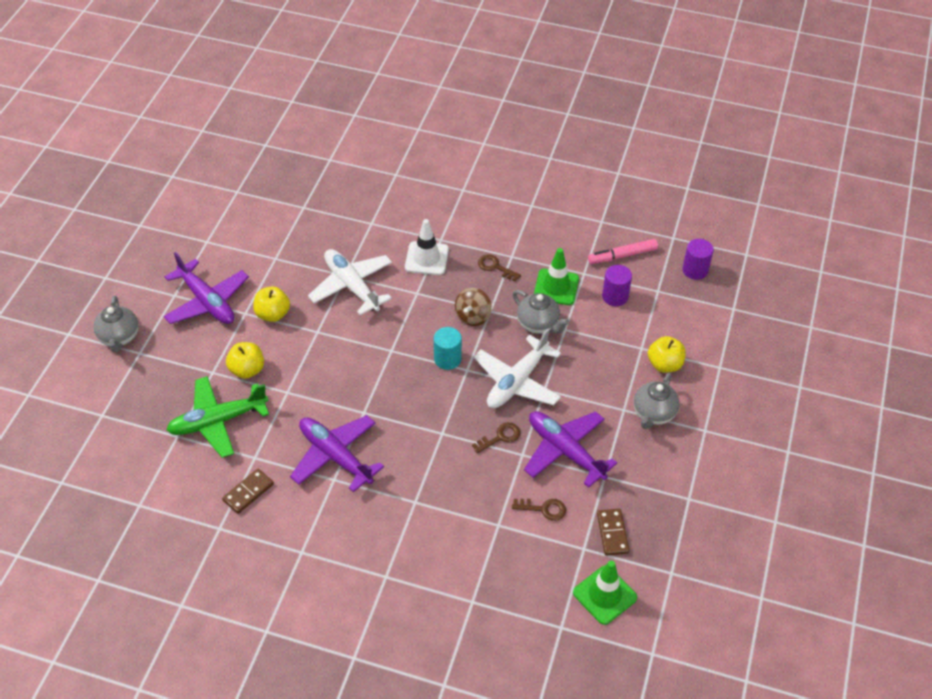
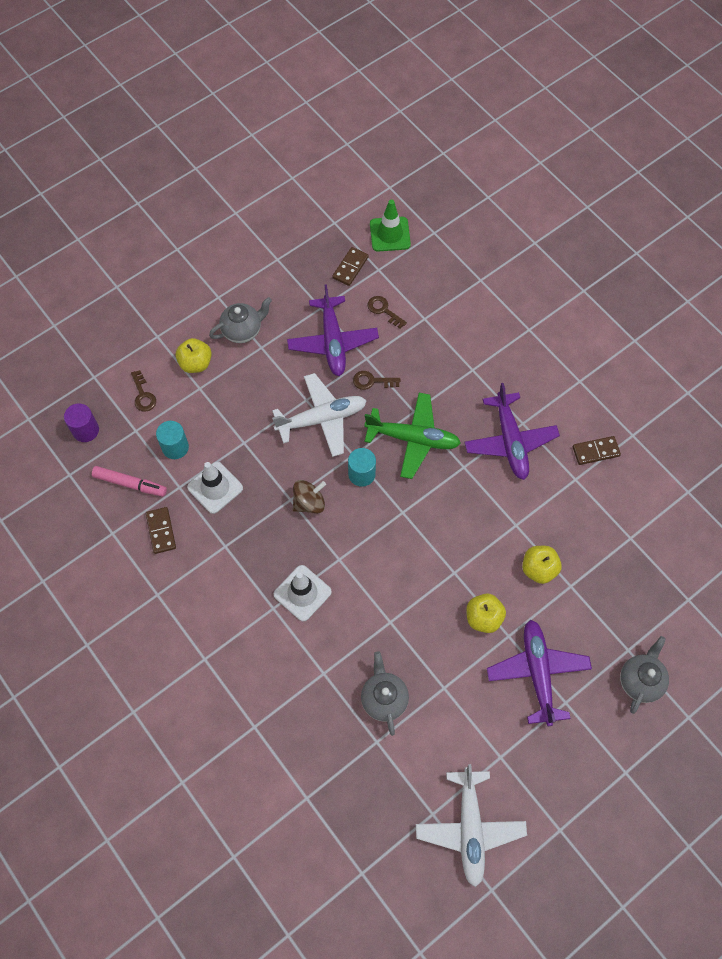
camera: 145 degrees left, 15 degrees up
green plane [166,376,269,458] -> green plane moved to [364,393,461,479]
white plane [308,249,392,316] -> white plane moved to [416,764,527,887]
brown key [478,254,521,281] -> brown key moved to [131,370,156,412]
grey teapot [512,290,569,334] -> grey teapot moved to [361,651,409,736]
green traffic cone [534,248,579,305] -> white traffic cone [187,462,243,514]
purple cylinder [602,265,632,306] -> turquoise cylinder [156,421,189,459]
none -> brown domino [146,507,176,554]

